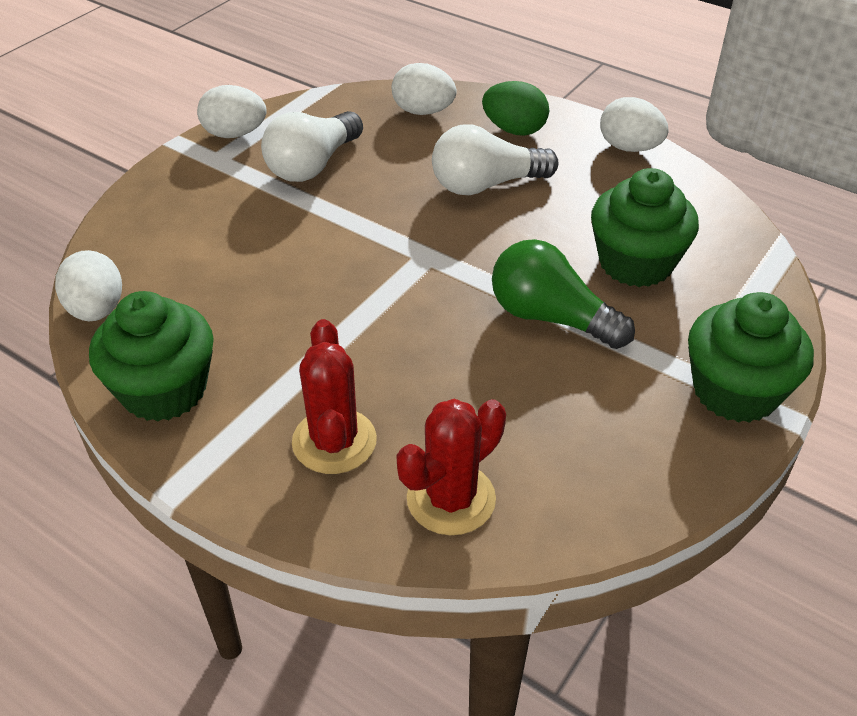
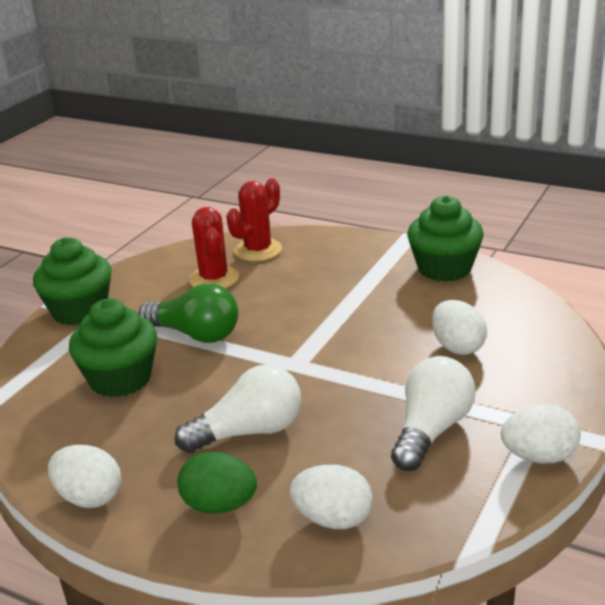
camera: 175 degrees right, 15 degrees down
white egg [55,250,122,321] -> white egg moved to [432,300,487,355]
red cactus [292,319,377,474] -> red cactus moved to [189,207,239,289]

